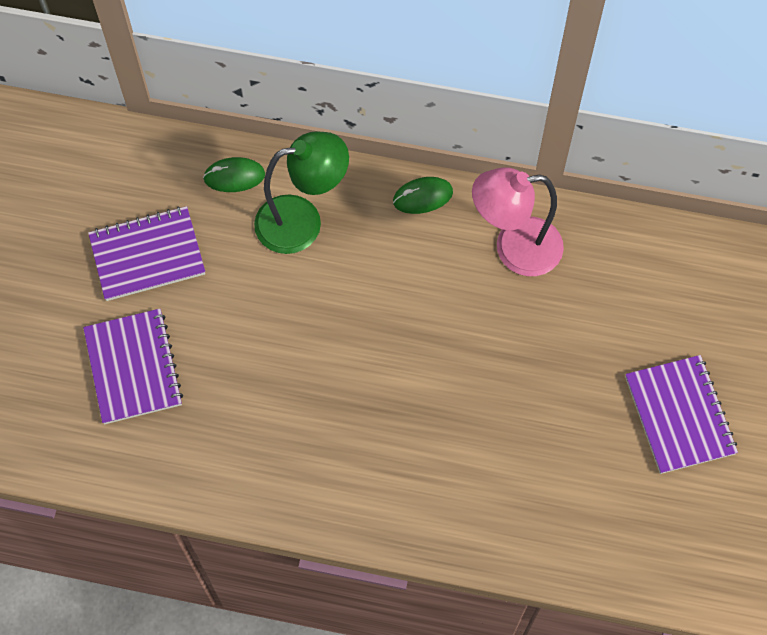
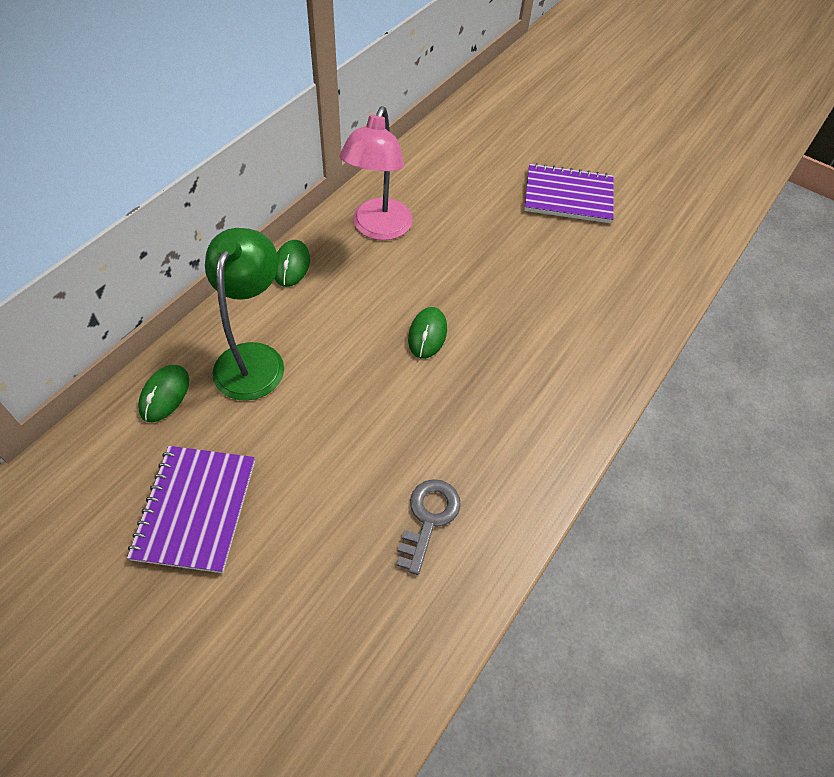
camera: 70 degrees left, 10 degrees down
purple notebook [83,309,183,424] -> none
none -> grey key [397,479,461,575]
none -> green mouse [408,307,447,359]

